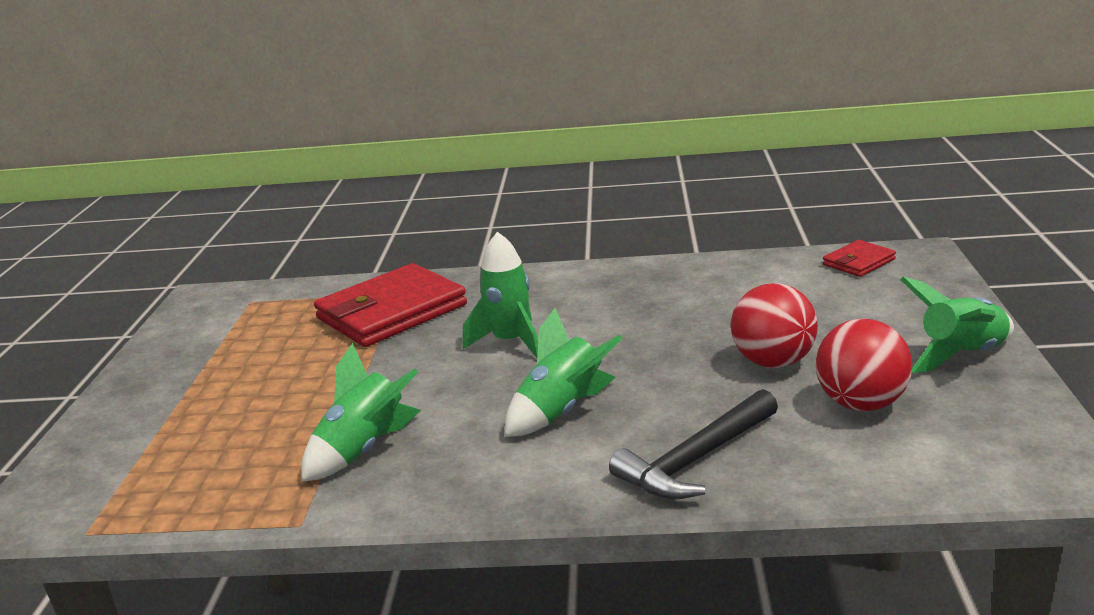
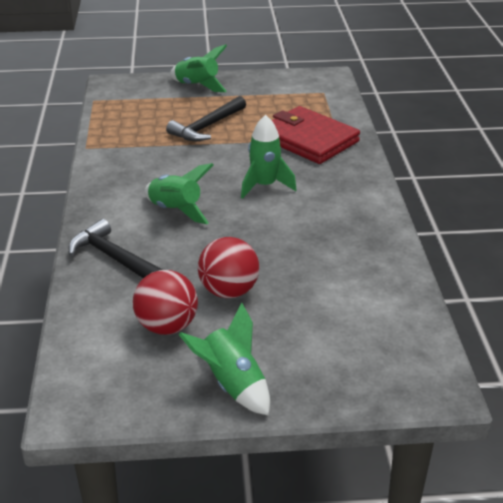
camera: 80 degrees right, 10 degrees up
green rocket [301,343,421,482] -> green rocket moved to [170,44,227,92]
red wallet [823,240,896,277] -> none
none -> black hammer [166,96,246,141]

